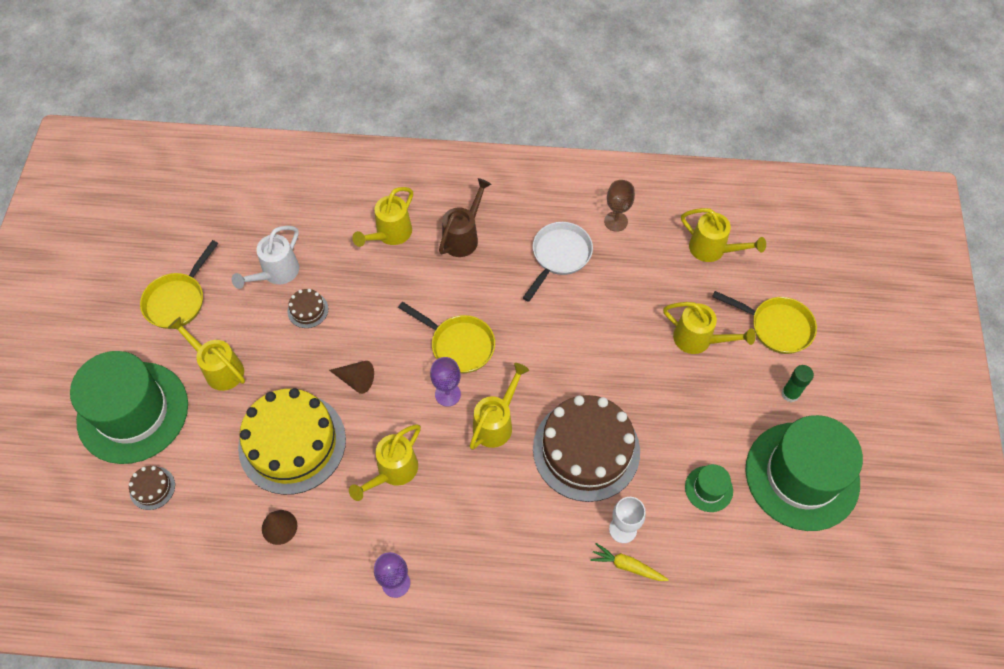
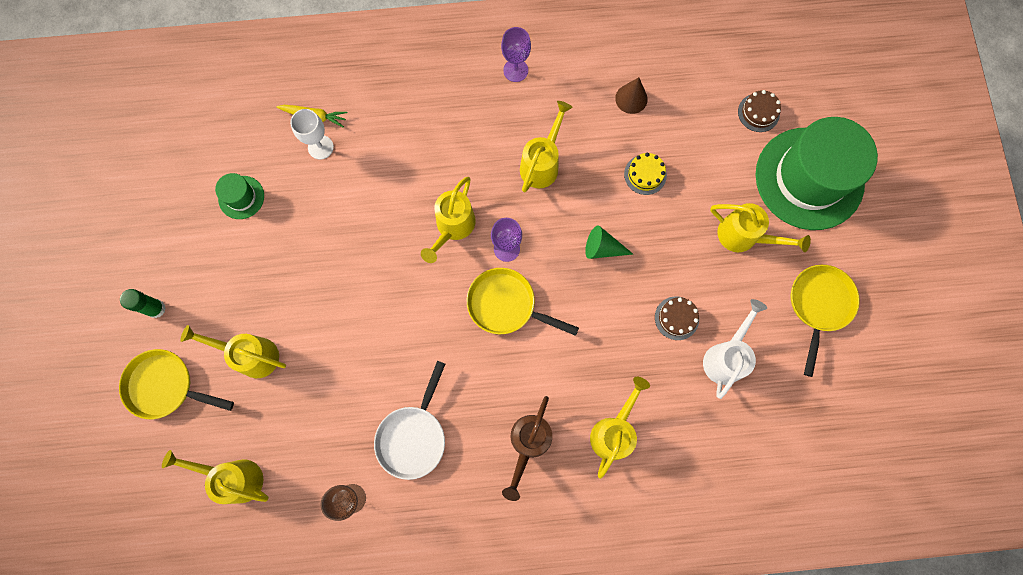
camera: 170 degrees right, 15 degrees up
yellow cake [238,388,346,495] -> yellow cake [624,153,667,195], size x0.41
brown cone [329,361,374,394] -> green cone [585,225,633,259]
brown cake [533,395,640,502] -> none
green hat [745,415,863,531] -> none

